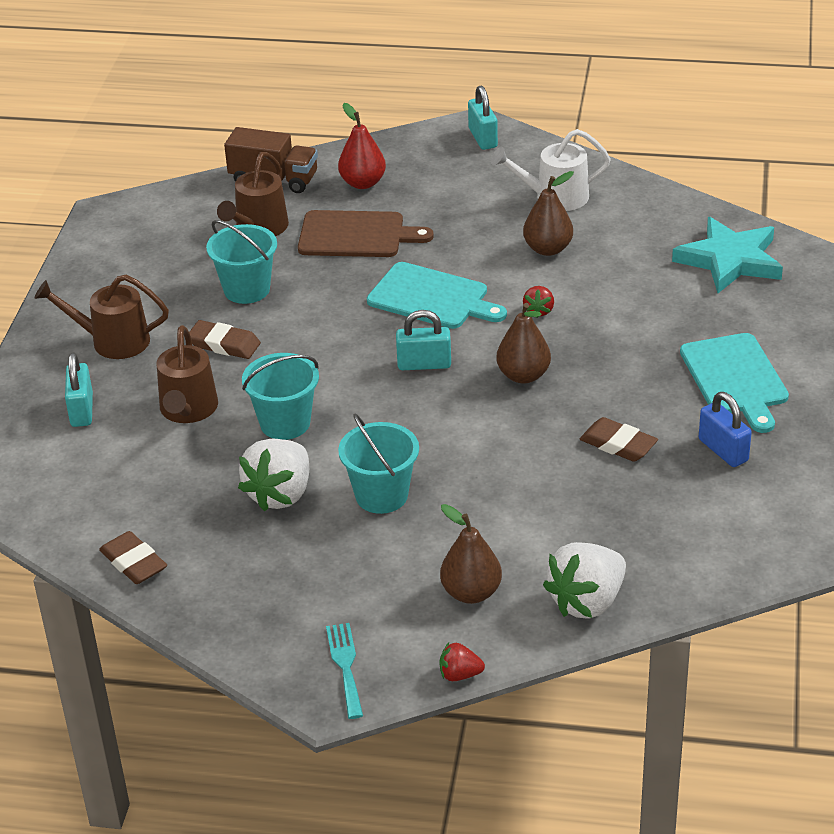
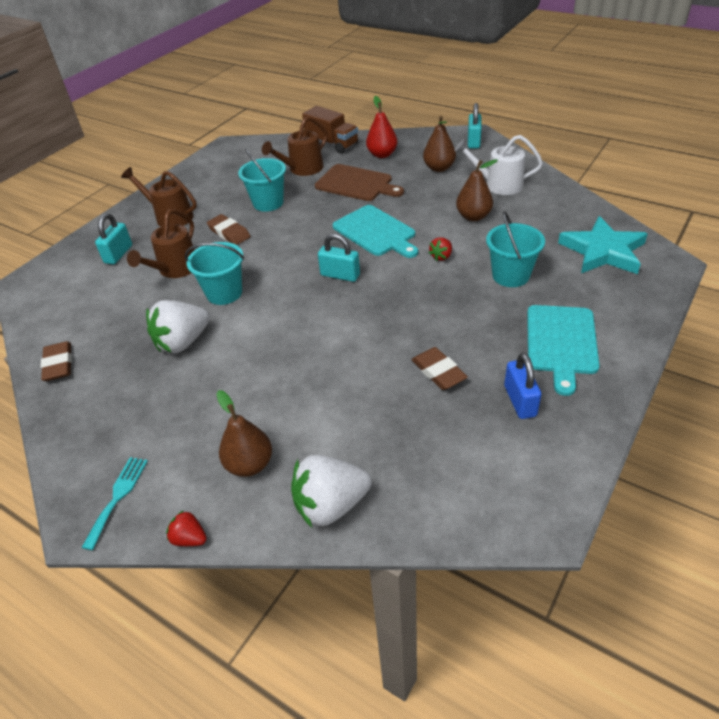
camera: 25 degrees right, 5 degrees up
turquoise bucket [338,414,419,514] -> turquoise bucket moved to [486,211,545,287]
brown pear [496,303,551,384] -> brown pear moved to [423,116,456,172]

